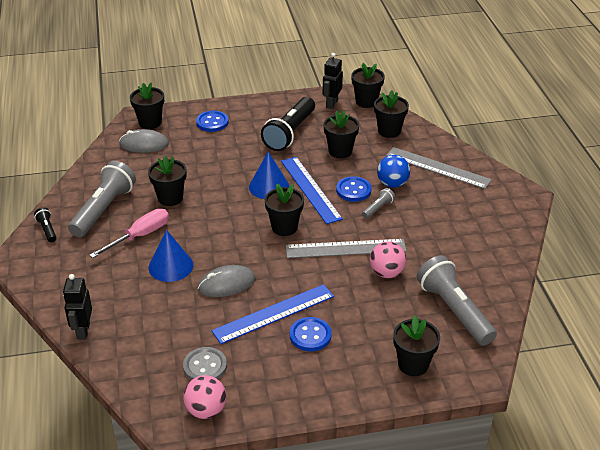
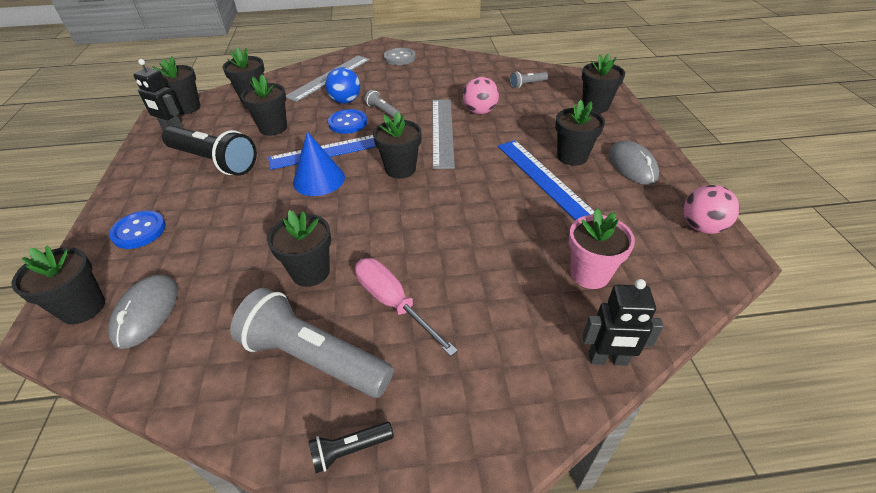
camera: 85 degrees left, 5 degrees up
blue cone [148,230,193,282] -> none
grey button [183,347,227,380] -> grey button moved to [384,48,416,65]
grey mouse [198,265,256,297] -> grey mouse moved to [608,140,659,185]
blue button [290,317,332,351] -> black flower pot [555,100,605,166]
grey flashlight [417,255,497,346] -> grey flashlight [510,72,548,88], size x0.45
none -> pink flower pot [569,208,635,289]

